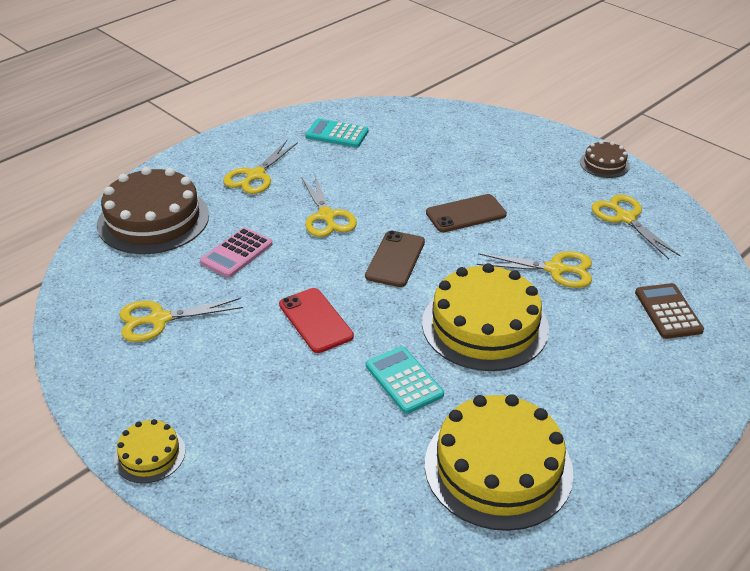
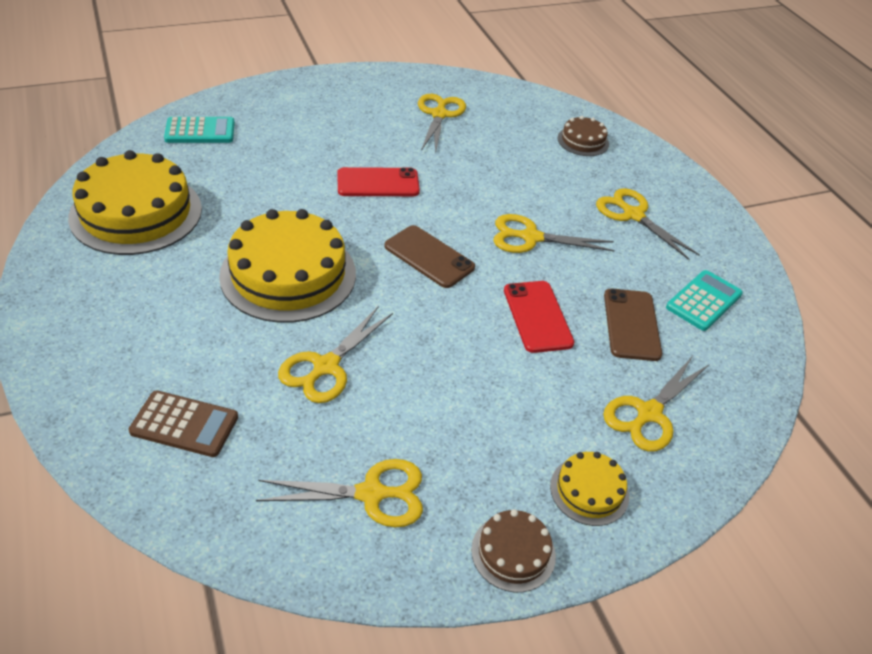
camera: 110 degrees right, 5 degrees up
brown cake [97,167,209,254] -> brown cake [557,116,609,156], size x0.48
yellow cake [114,419,186,483] -> yellow cake moved to [550,452,629,526]
pink calculator [200,227,272,278] -> none
turquoise calculator [366,346,444,414] -> turquoise calculator moved to [164,117,235,143]
brown phone [426,194,507,232] -> brown phone moved to [604,289,662,361]
none -> red phone [504,281,574,353]
none -> yellow scissors [603,357,709,452]

